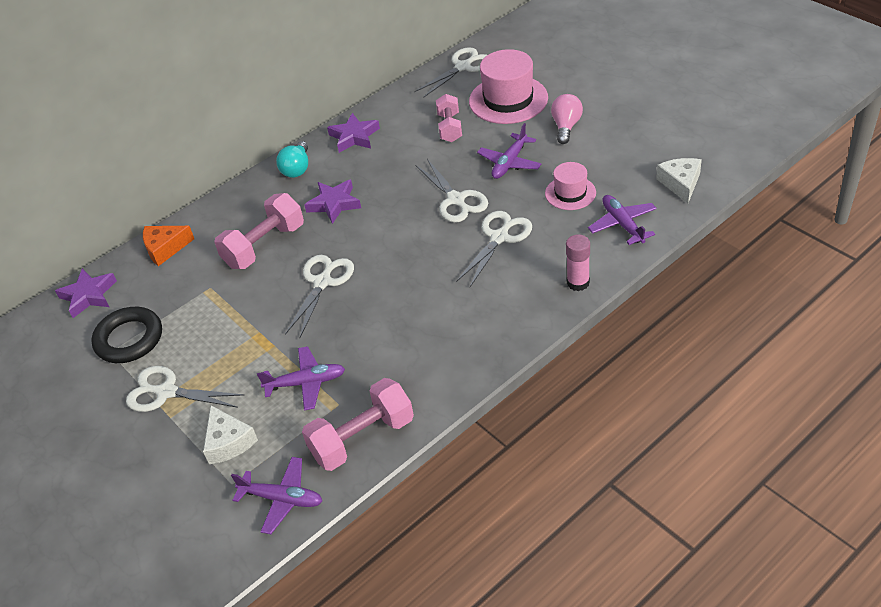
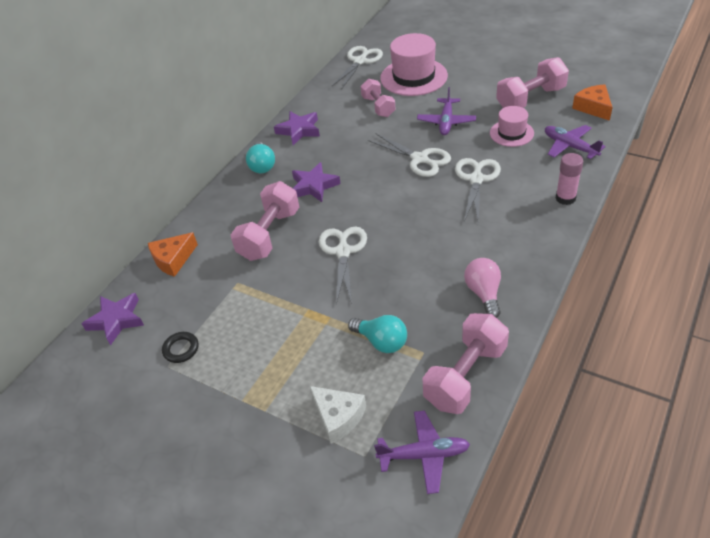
camera: 20 degrees left, 0 degrees up
black ring [91,307,162,363] -> black ring [162,332,199,363], size x0.52
white scissors [126,366,244,412] -> none
purple plane [257,346,345,411] -> turquoise light bulb [348,315,407,353]
pink light bulb [551,94,583,144] -> pink light bulb moved to [464,258,501,318]
white cheese [656,158,702,203] -> orange cheese [572,84,613,121]
none -> pink dumbbell [496,57,569,108]

